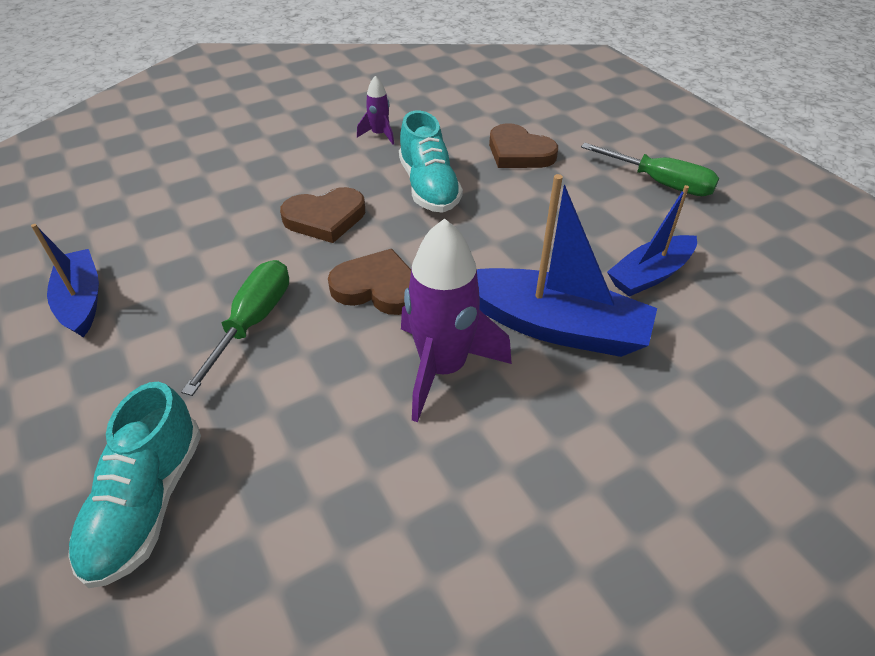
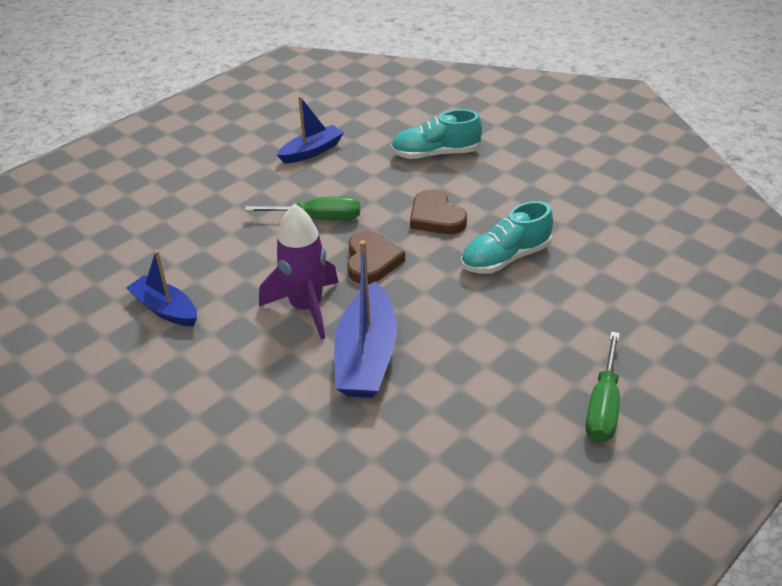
camera: 75 degrees right, 5 degrees down
turquoise shoe [68,382,201,588] -> turquoise shoe moved to [391,109,482,159]
purple rocket [357,76,394,145] -> none
brown heart [489,123,558,168] -> none
blue boat [607,185,697,297] -> blue boat moved to [126,251,197,326]

